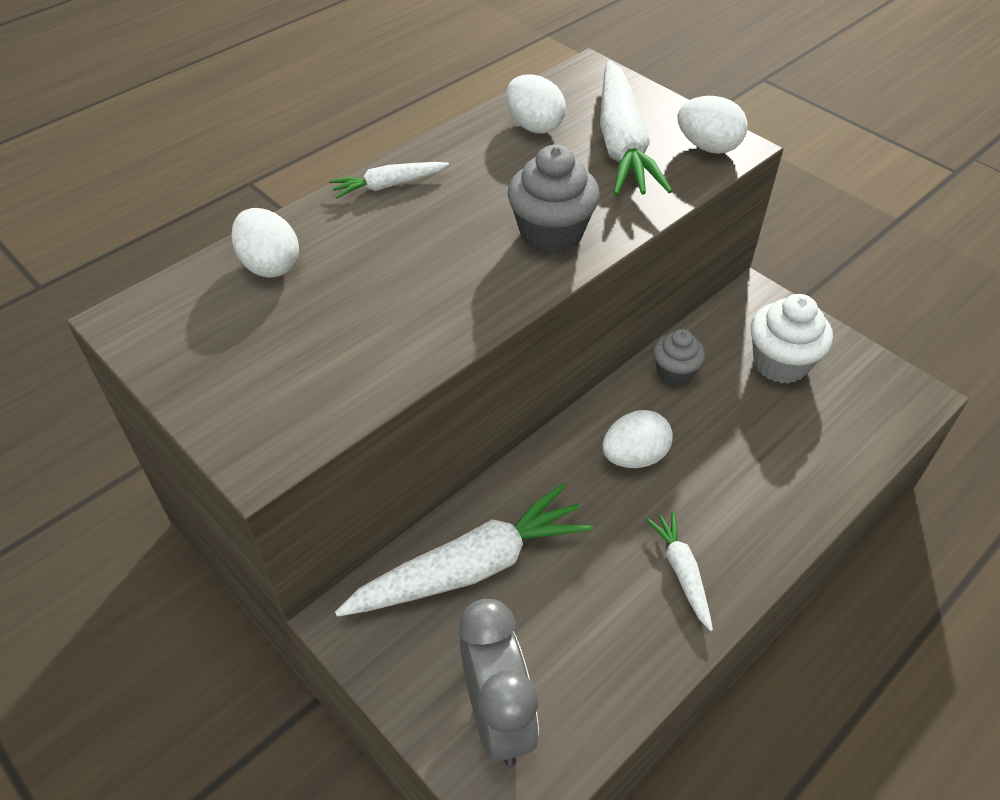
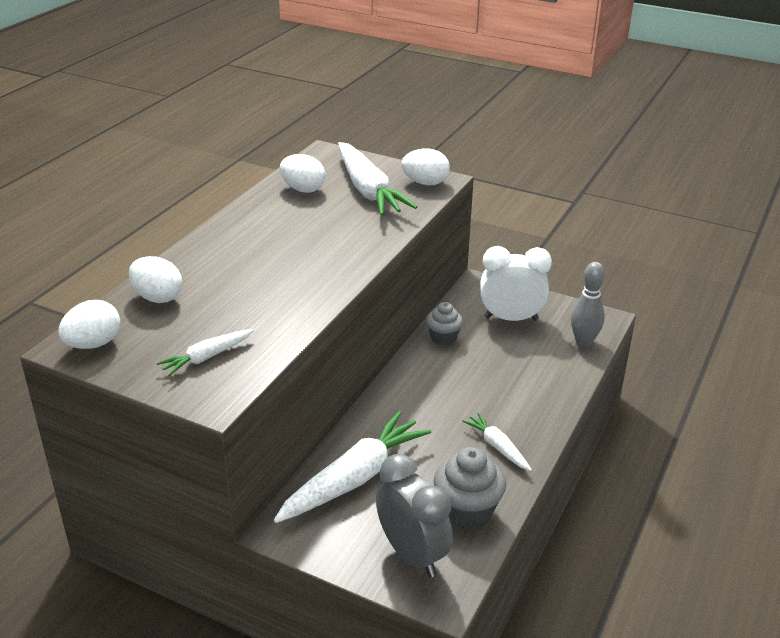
camera: 20 degrees left, 15 degrees down
white carrot [329,162,449,198] -> white carrot moved to [157,329,254,376]
grey cupcake [508,145,600,255] -> grey cupcake moved to [434,447,506,530]
white egg [602,410,673,468] -> white egg moved to [58,300,120,349]
white cupcake [751,294,833,384] -> white clock [480,246,552,321]
none -> grey bowling pin [571,262,605,347]

